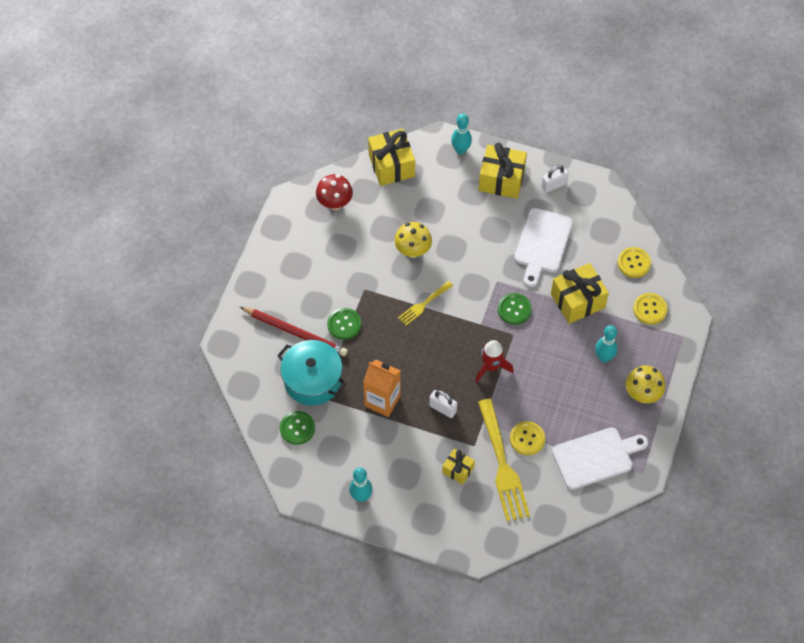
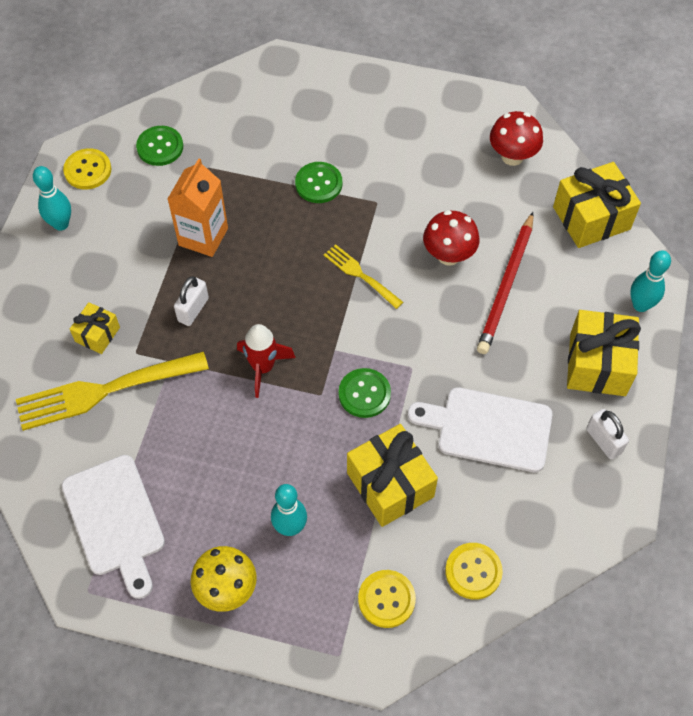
camera: 85 degrees right, 0 degrees up
red pencil [240,307,348,356] -> red pencil moved to [477,212,534,354]
turquoise pot [277,340,346,406] -> none
yellow mushroom [394,222,432,258] -> red mushroom [423,210,480,266]
yellow button [510,421,545,455] -> yellow button moved to [63,148,112,189]

